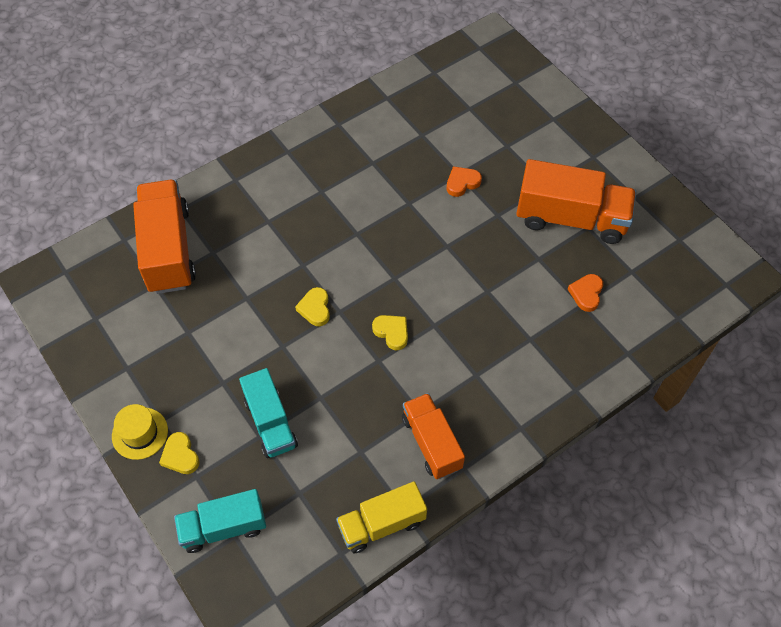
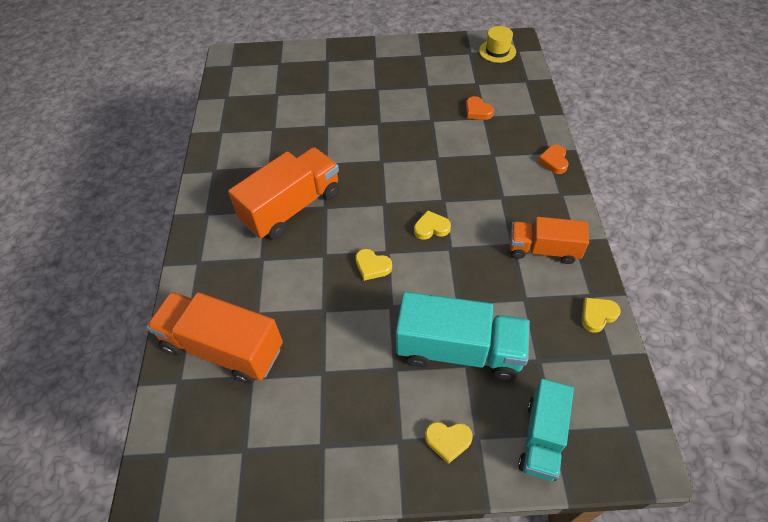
camera: 55 degrees left, 5 degrees down
yellow hat [112,404,168,460] -> yellow hat moved to [479,26,516,63]
turquoise truck [239,368,298,458] -> turquoise truck [396,292,530,380], size x1.56
yellow truck [336,481,427,553] -> yellow heart [581,298,621,333]
orange heart [446,166,482,197] -> orange heart moved to [538,145,568,174]
orange truck [516,159,636,244] -> orange truck moved to [228,147,340,240]

